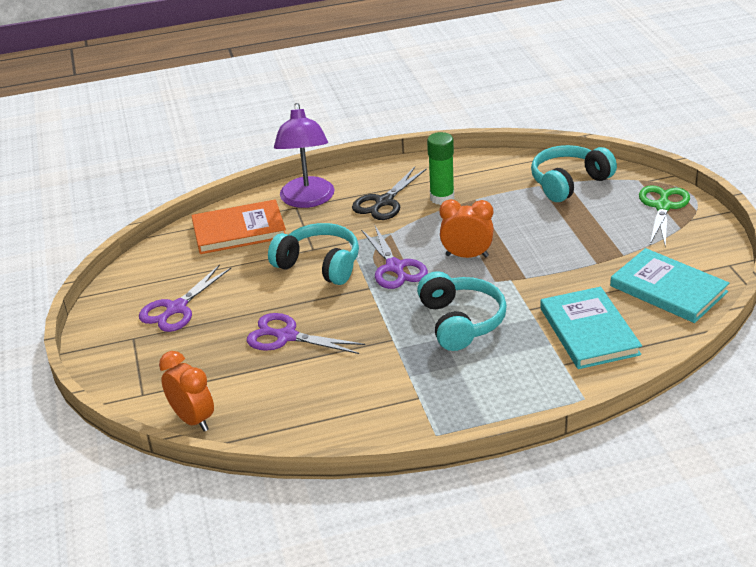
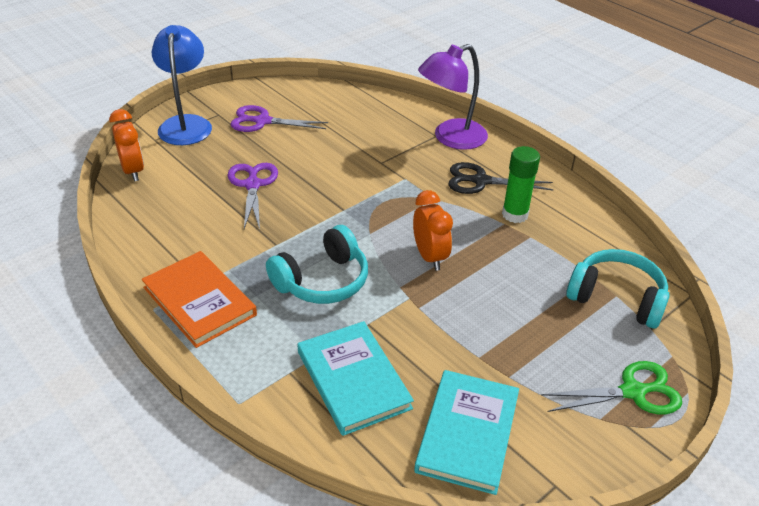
camera: 60 degrees right, 5 degrees up
orange clock [159,351,214,431] -> orange clock turned 45 degrees counterclockwise [109,109,144,181]
orange book [191,199,286,254] -> orange book moved to [142,251,257,348]
turquoise headphones [268,223,359,285] -> none
purple scissors [361,226,428,289] -> none
turquoise book [540,287,642,369] -> turquoise book turned 75 degrees counterclockwise [298,321,414,436]
none -> blue lamp [152,25,212,145]

